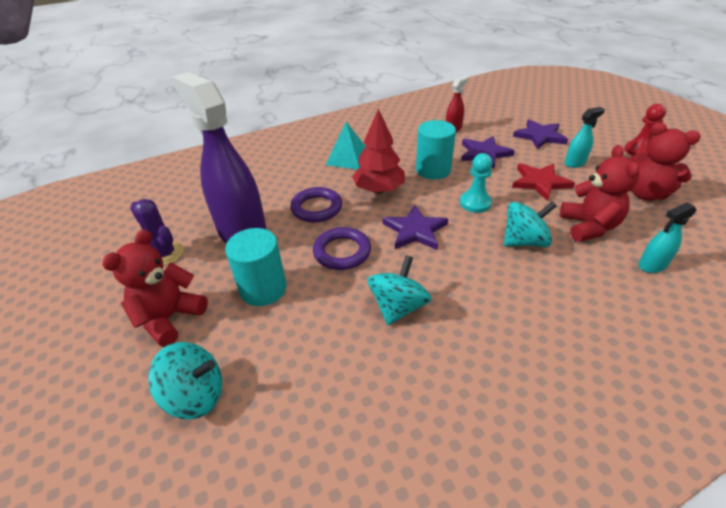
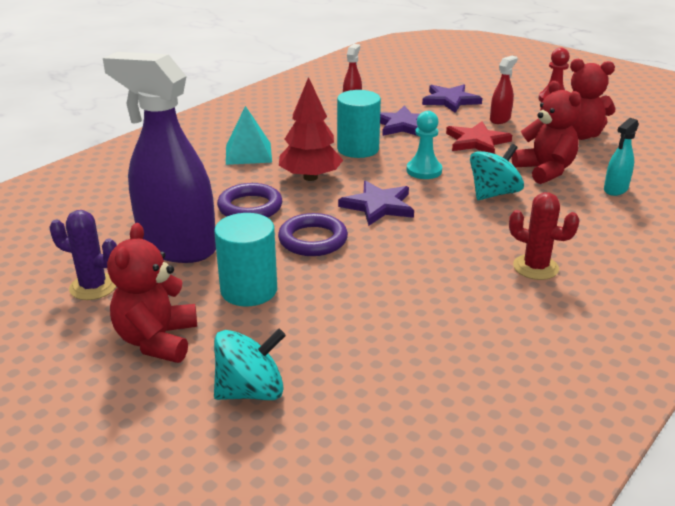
camera: 25 degrees left, 10 degrees down
turquoise spinning top [367,255,432,325] -> none
turquoise spray bottle [564,107,605,168] -> red spray bottle [490,56,518,124]
none -> red cactus [509,192,580,280]

